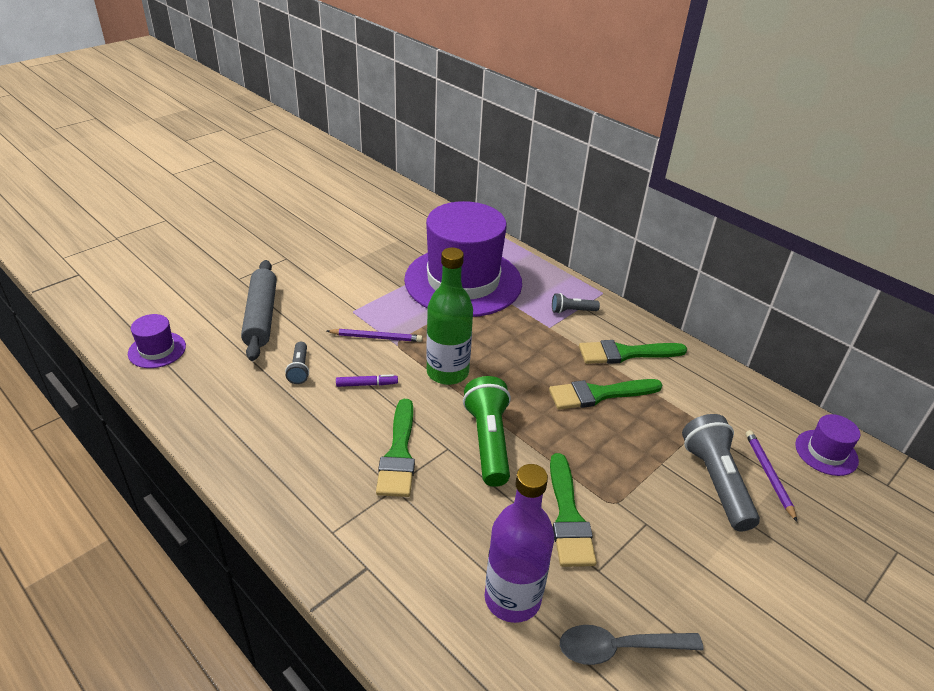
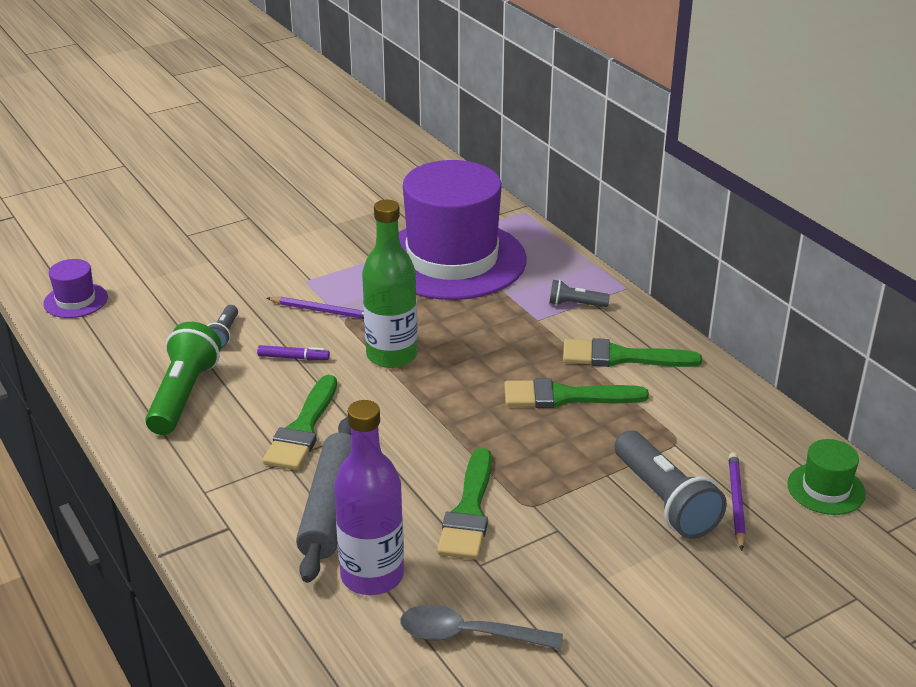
camera: 15 degrees right, 5 degrees down
grey rolling pin [241,260,277,361] -> grey rolling pin moved to [296,417,351,583]
green flashlight [463,376,511,487] -> green flashlight moved to [145,322,221,435]
grey flashlight [682,414,760,531] -> grey flashlight turned 150 degrees clockwise [615,430,727,539]
purple hat [795,414,860,476] -> green hat [787,439,866,515]

